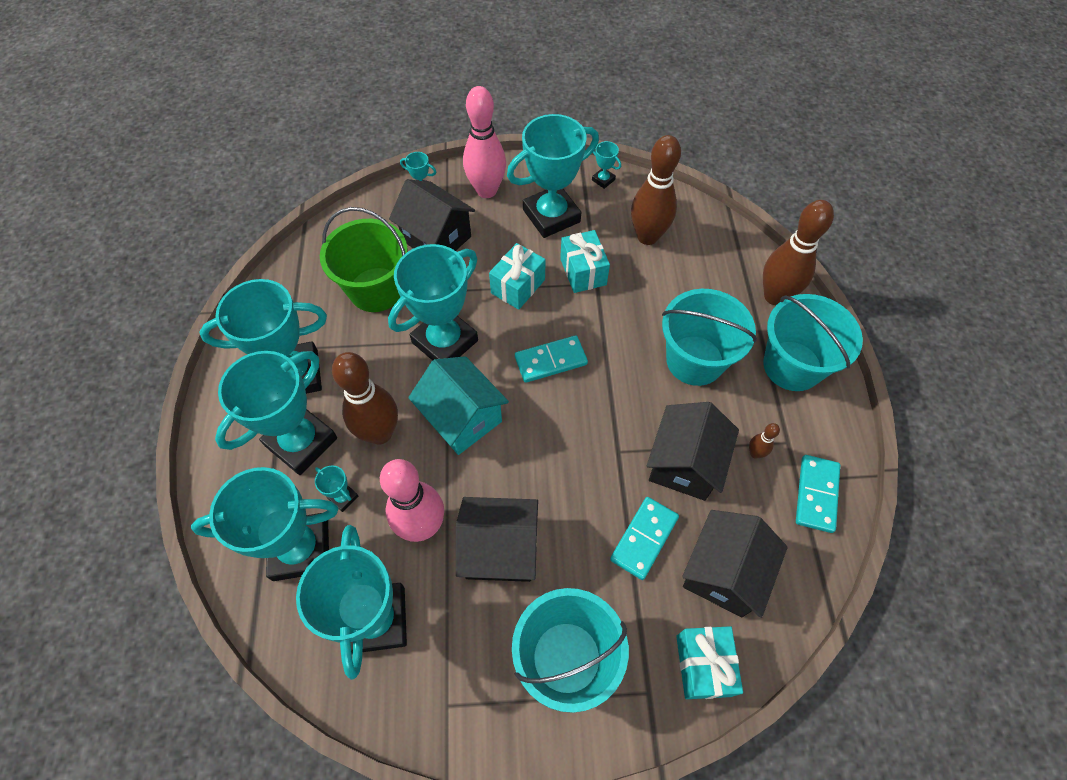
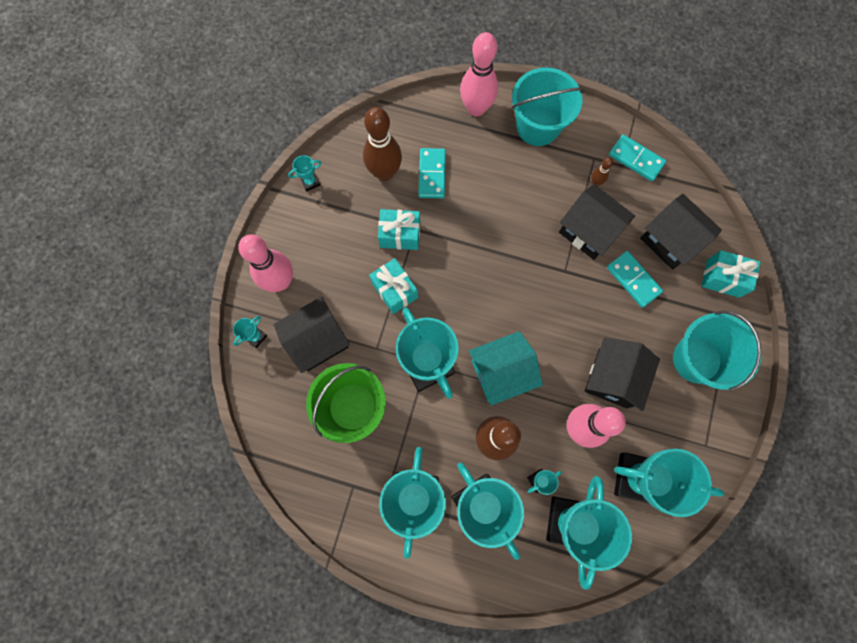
camera: 70 degrees left, 15 degrees up
turquoise trophy [507,114,599,238] -> none
turquoise domino [515,335,588,383] -> turquoise domino moved to [418,148,446,198]
turquoise bucket [662,289,757,386] -> none
brown bowling pin [763,200,834,305] -> pink bowling pin [460,32,498,117]

